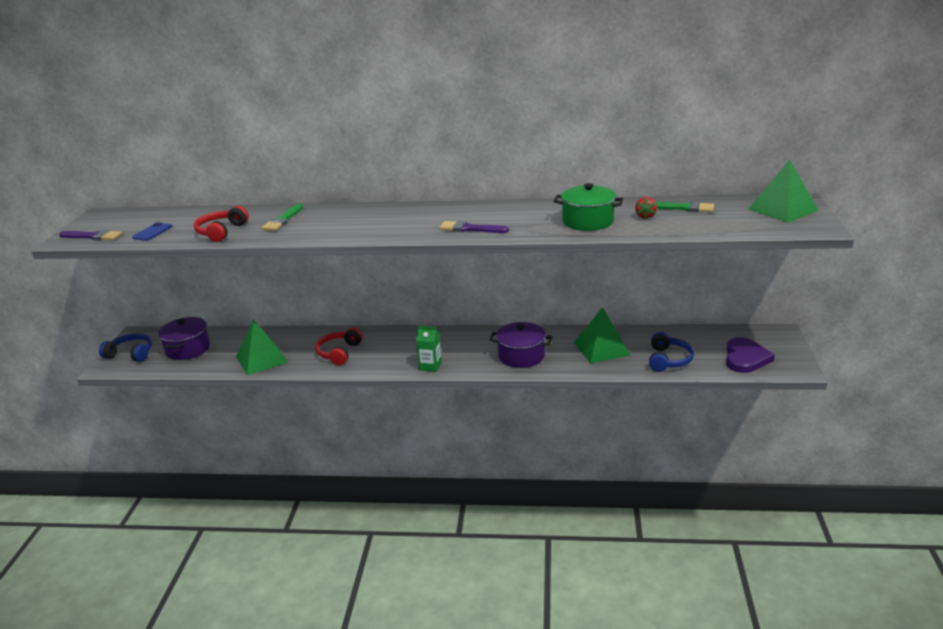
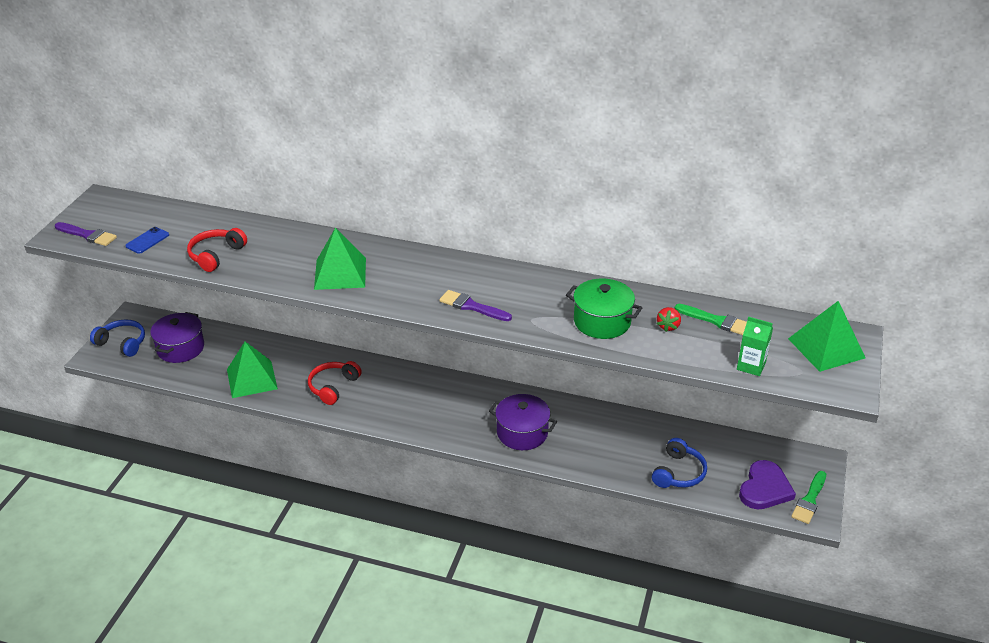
camera: 10 degrees right, 10 degrees up
green brush [261,203,304,231] -> green brush moved to [791,471,826,524]
green carton [416,326,442,372] -> green carton moved to [737,317,773,376]
green pyramid [574,307,630,364] -> green pyramid moved to [314,227,366,290]

